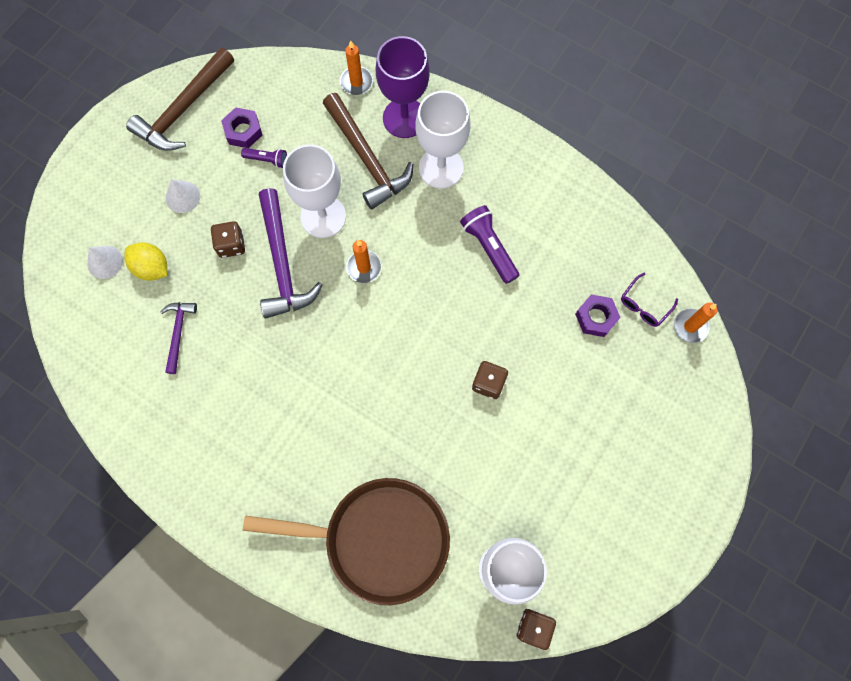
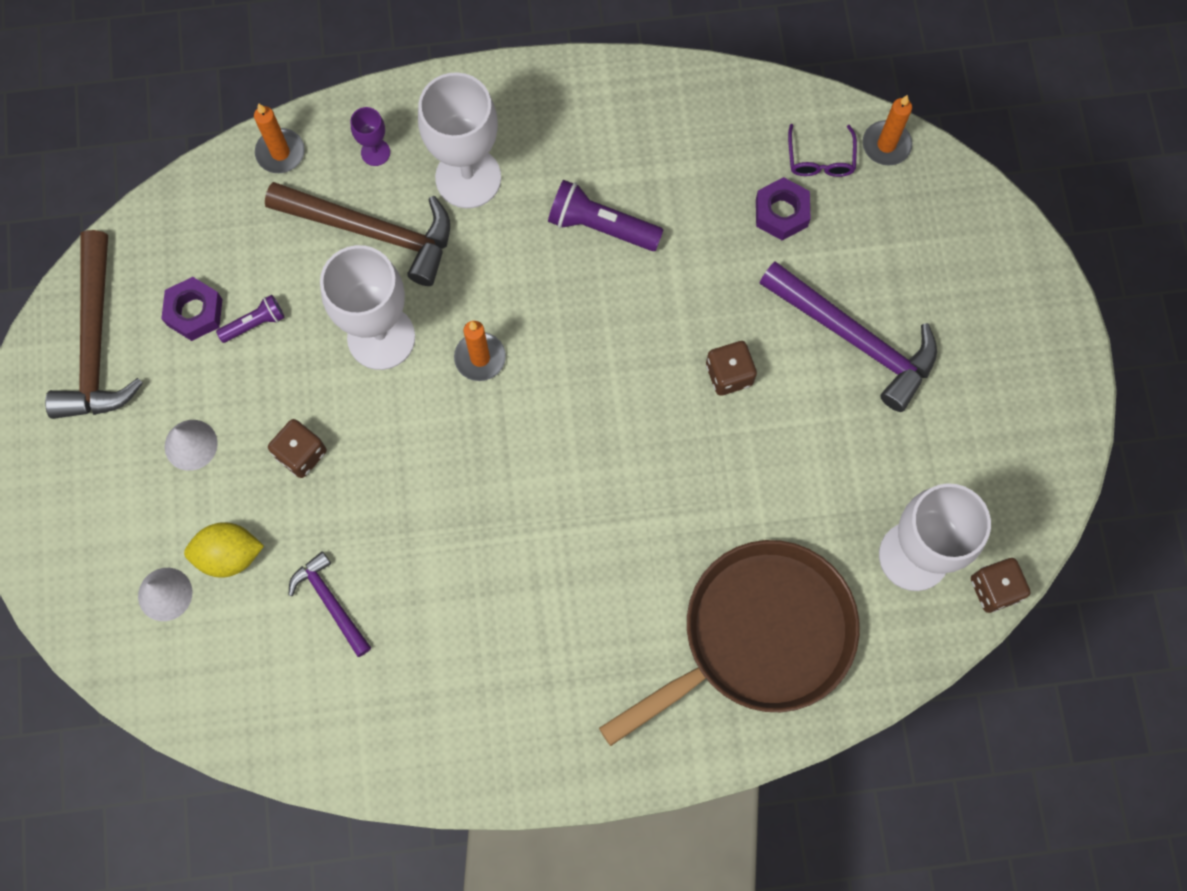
camera: 40 degrees left, 0 degrees up
purple hammer [259,188,323,319] -> purple hammer moved to [760,261,937,412]
purple goblet [376,36,430,138] -> purple goblet [350,107,390,166], size x0.45

